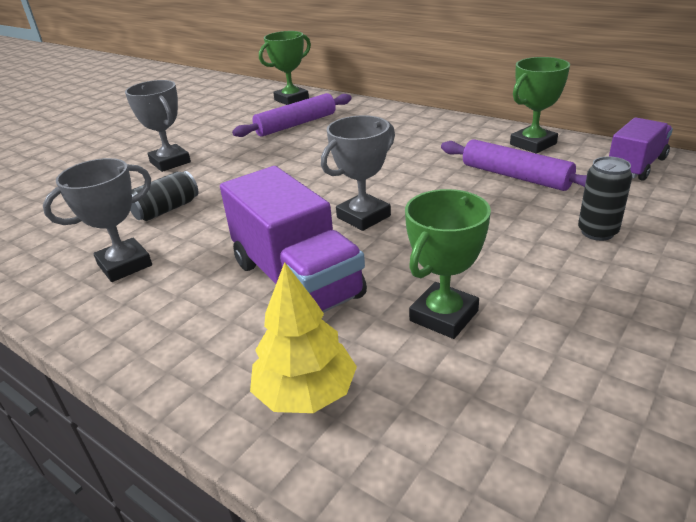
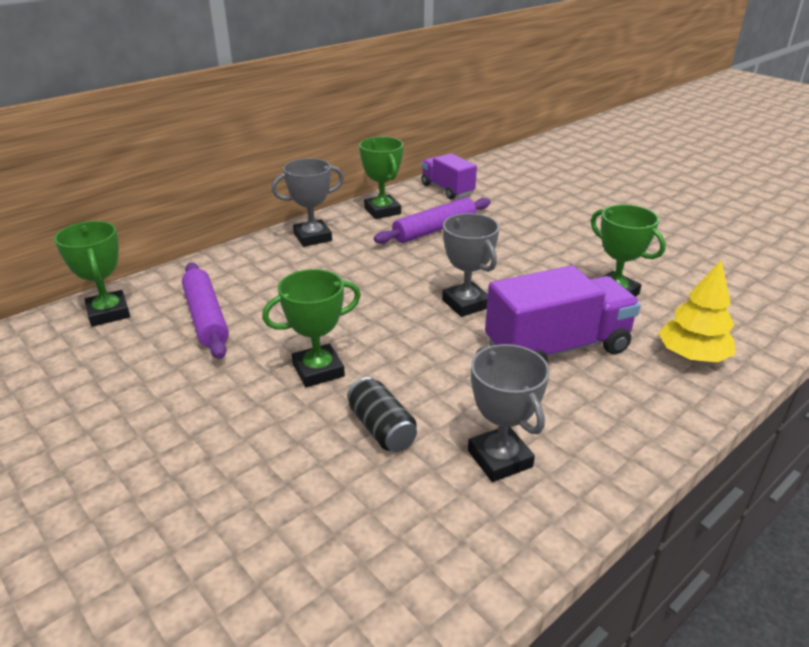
camera: 80 degrees left, 0 degrees up
grey trophy [125,80,191,172] -> grey trophy moved to [272,158,344,247]
black can [578,157,632,241] -> none
none -> green trophy [262,269,361,387]

